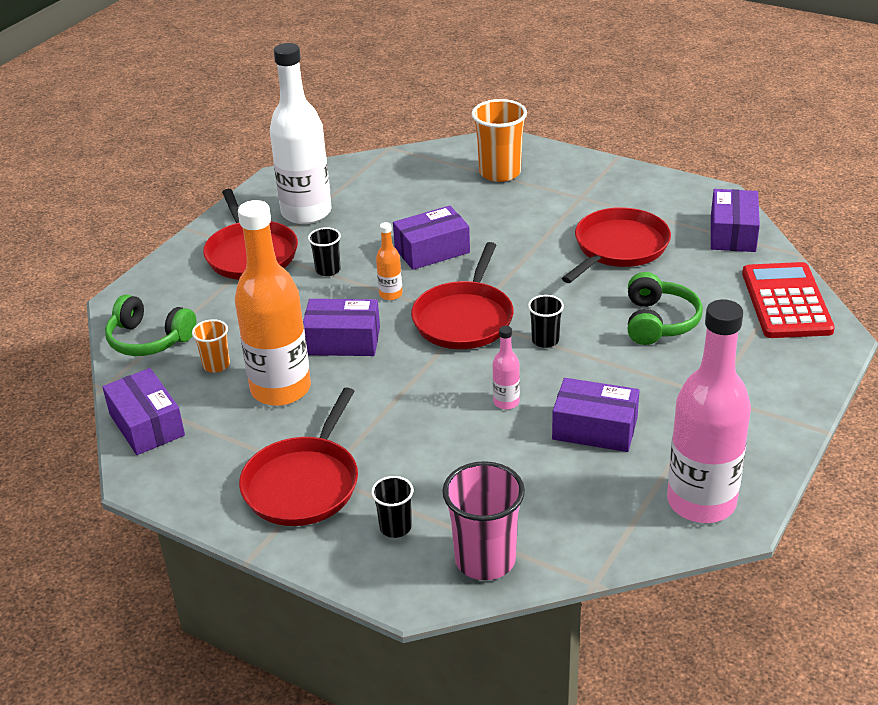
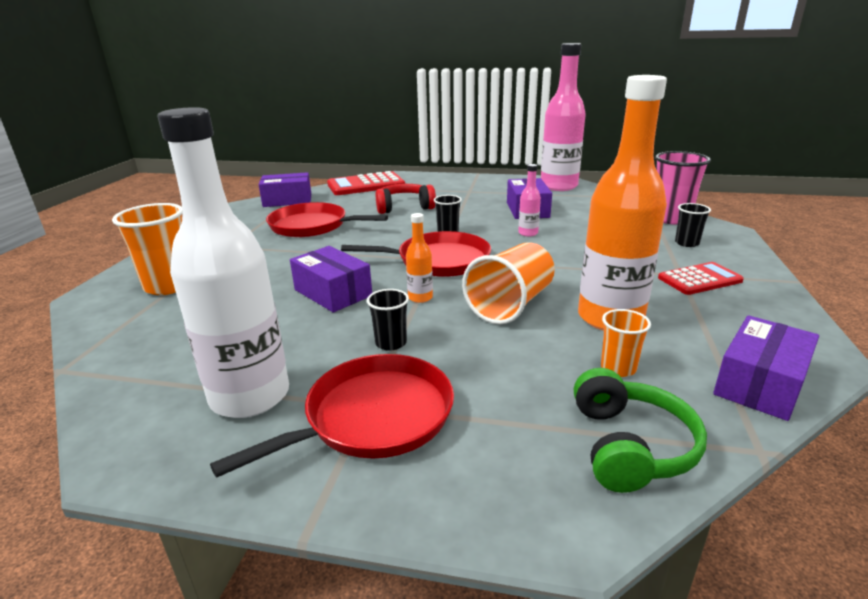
camera: 110 degrees left, 10 degrees down
red pan [239,387,358,526] -> red calculator [658,262,744,295]
purple box [303,299,380,356] -> orange cup [462,242,555,324]
green headphones [628,272,703,345] -> red headphones [376,184,436,214]

